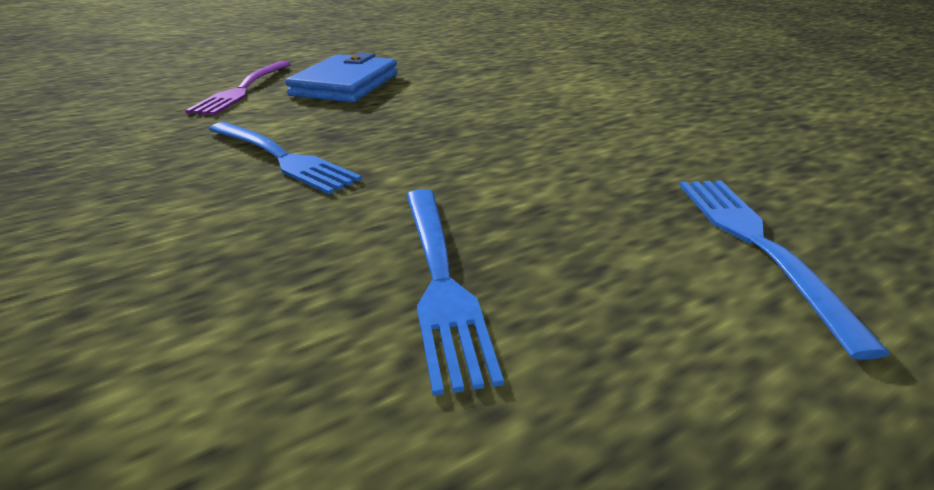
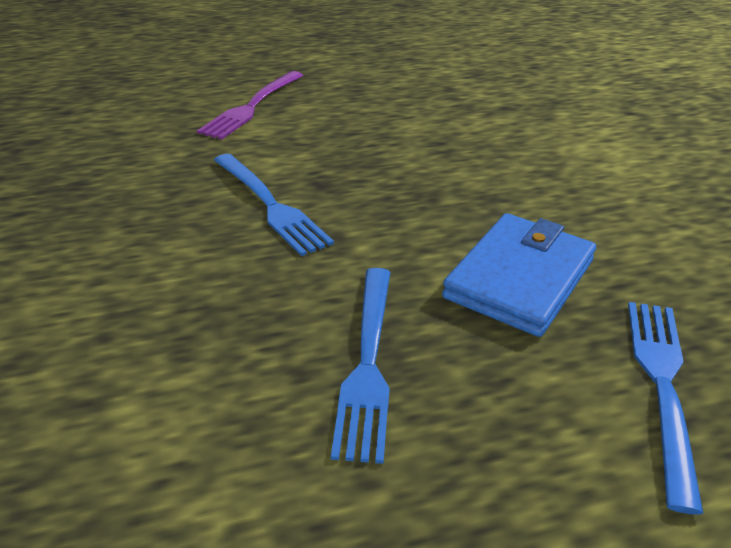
camera: 15 degrees right, 5 degrees up
blue wallet [285,52,398,102] -> blue wallet moved to [442,213,596,337]

